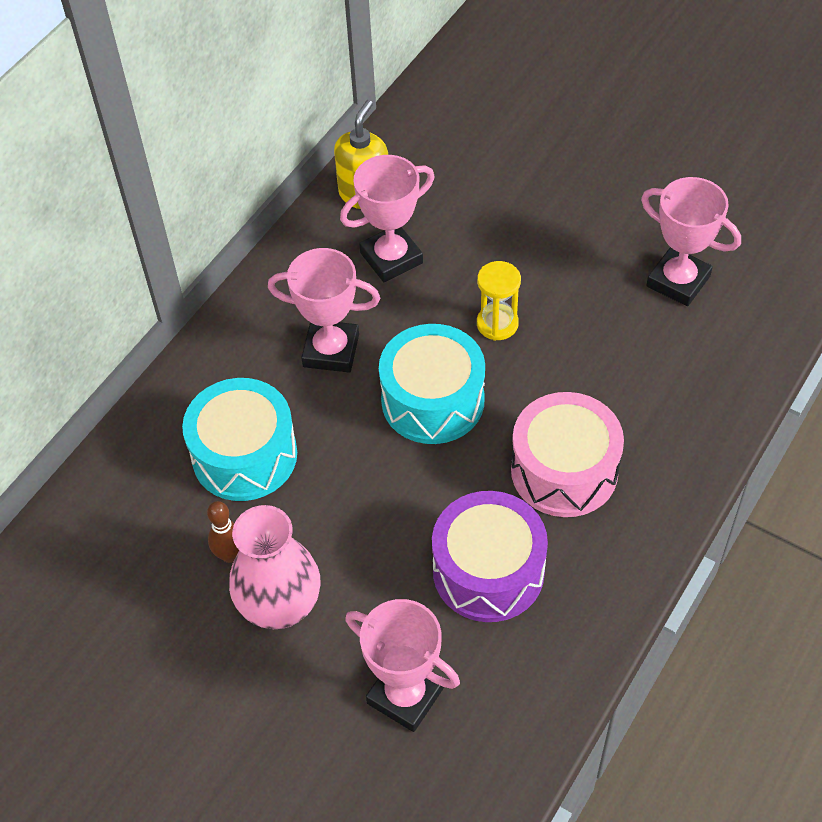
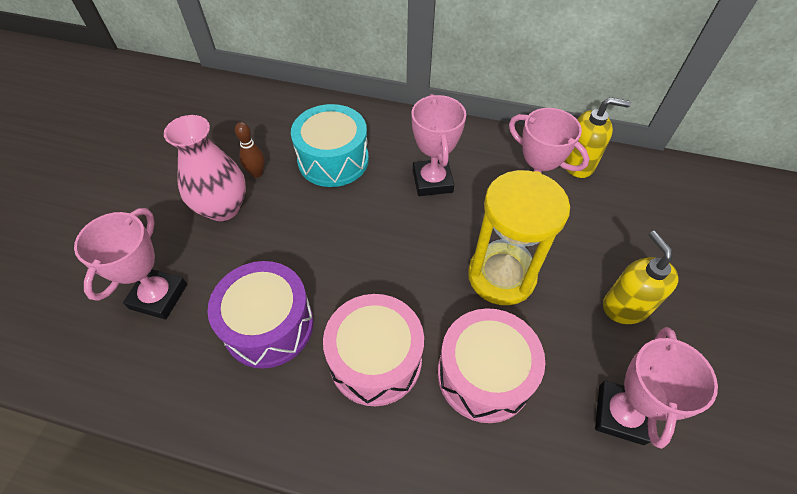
camera: 70 degrees right, 0 degrees up
turquoise drum [379,324,485,444] -> none
yellow hourglass [477,261,521,341] -> yellow hourglass [468,170,570,305], size x1.93
none -> pink drum [438,308,545,423]
none -> yellow soap dispenser [603,231,679,324]

